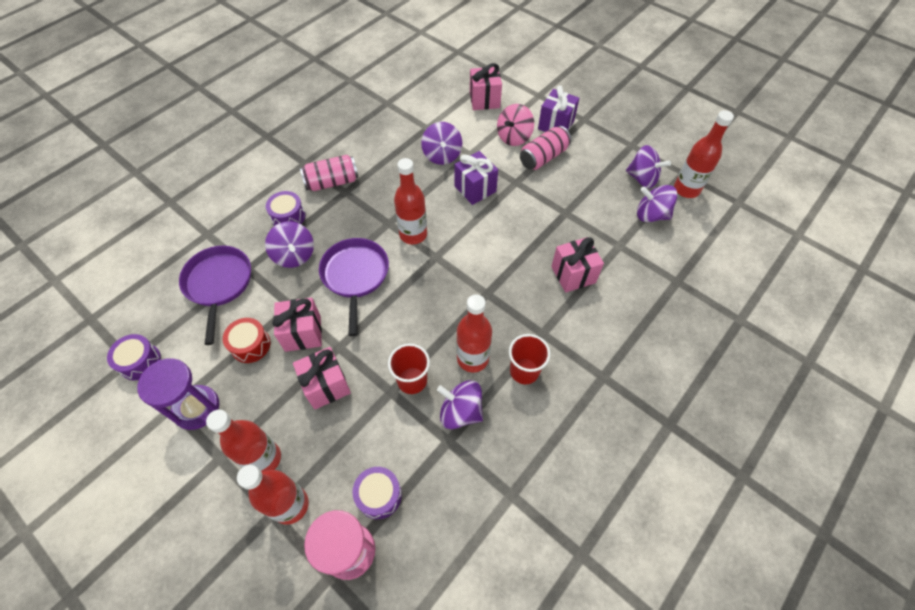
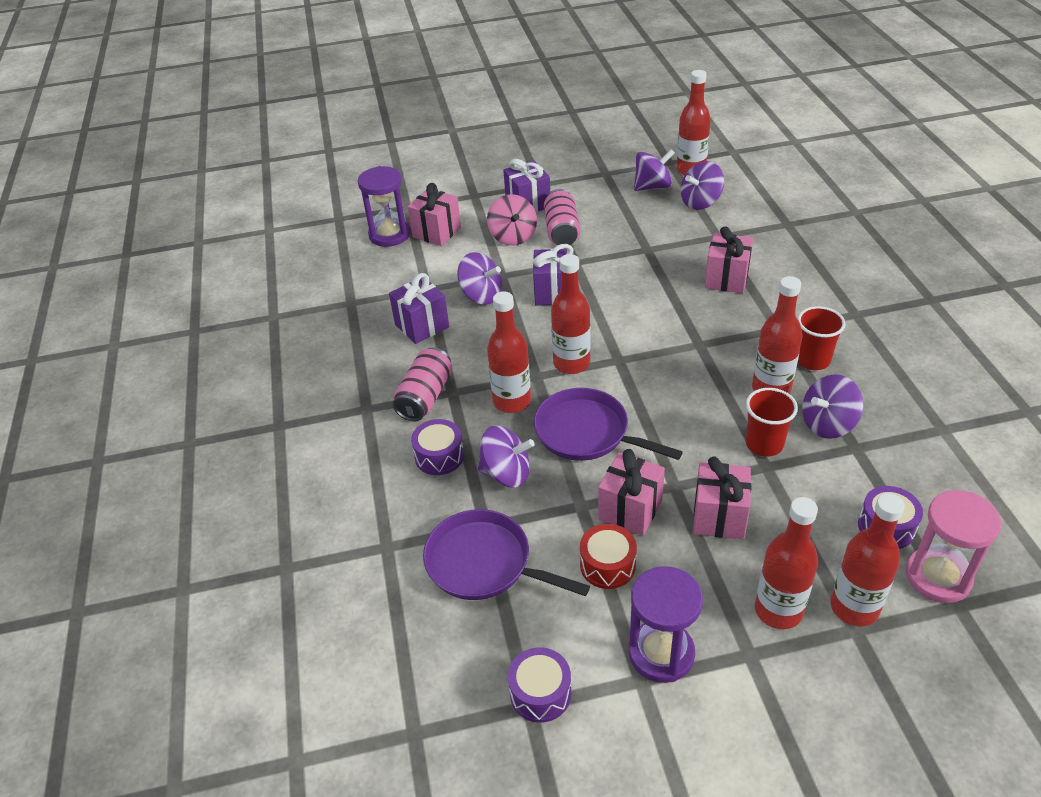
camera: 50 degrees left, 15 degrees down
none -> purple hourglass [358,166,410,247]
none -> purple gift [389,273,449,344]
none -> red bottle [487,291,531,413]

